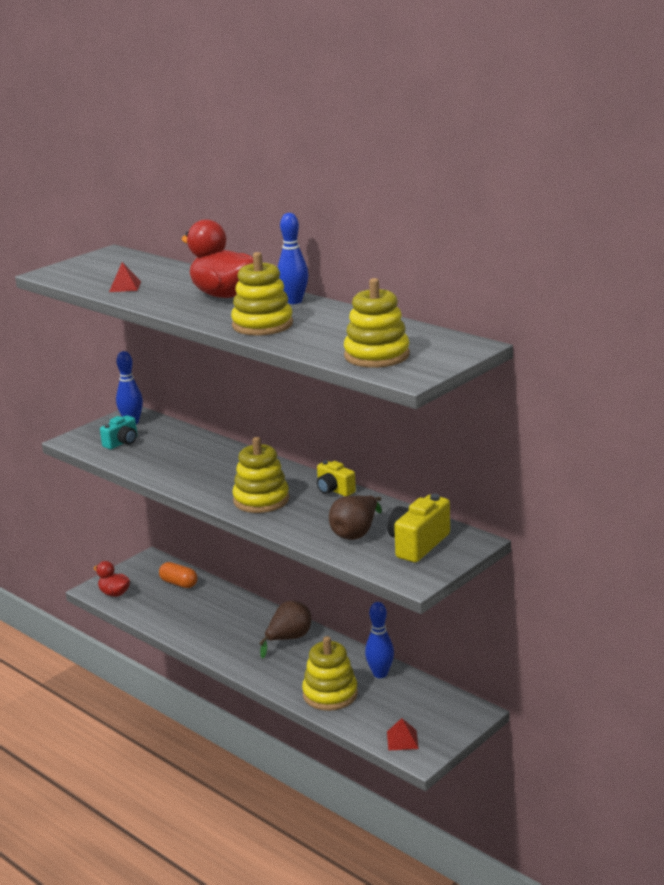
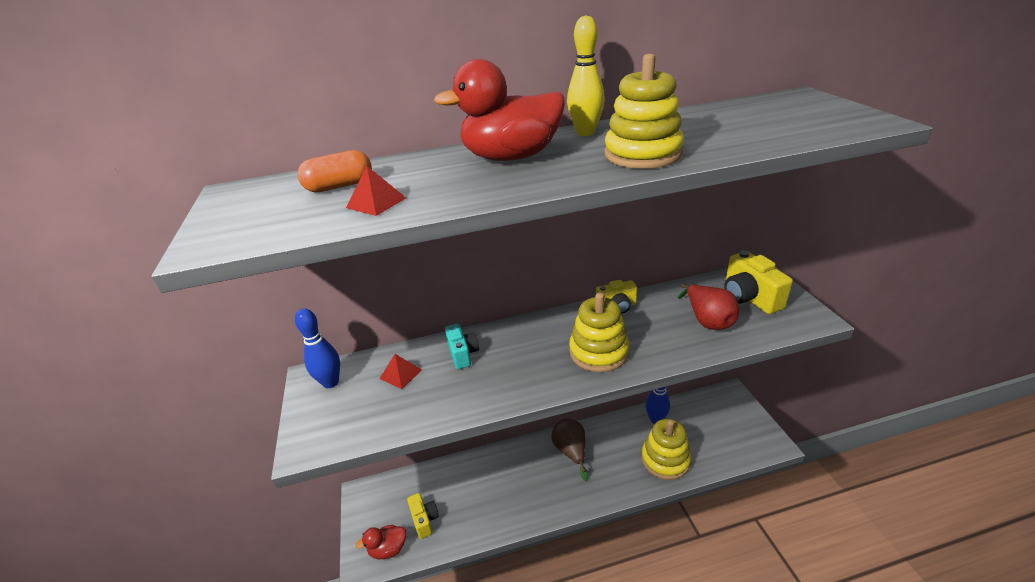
camera: 55 degrees left, 10 degrees up
turquoise camera [100,415,137,449] -> turquoise camera moved to [445,323,479,369]
orange capsule [159,562,198,588] -> orange capsule moved to [297,150,372,193]
blue bowling pin [278,213,308,304] -> yellow bowling pin [567,15,605,136]
brown pear [329,496,382,540] -> red pear [678,284,739,330]
yellow stacking toy [344,278,410,368] -> none
red pyramid [387,718,419,751] -> red pyramid moved to [380,354,422,389]
none -> yellow camera [407,493,439,539]

